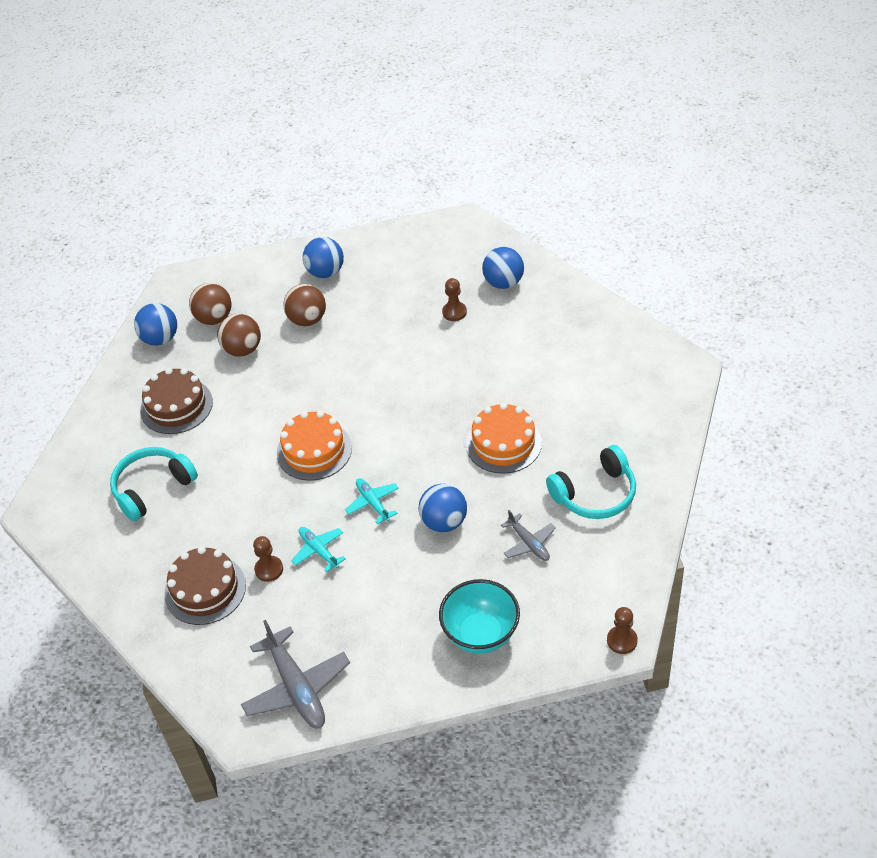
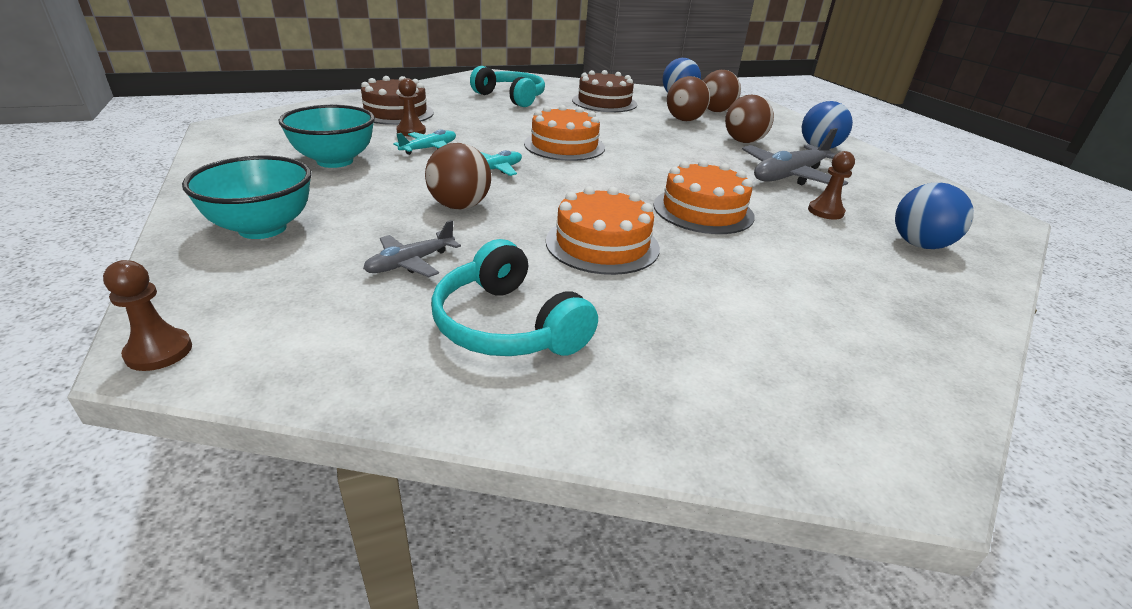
camera: 75 degrees right, 15 degrees down
grey plane [241,620,350,729] -> grey plane moved to [742,128,848,186]
blue ball [418,484,467,532] -> brown ball [425,143,491,209]
none -> turquoise bowl [279,105,375,168]
none -> orange cake [653,160,755,234]

